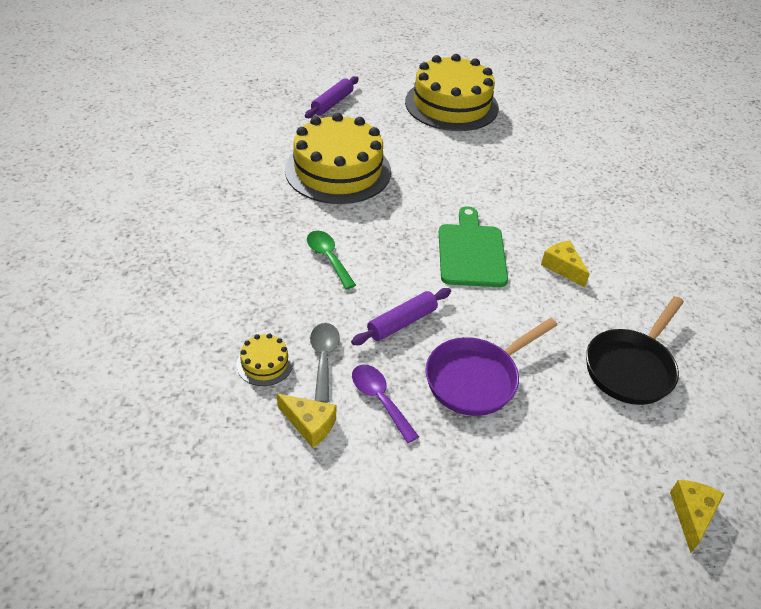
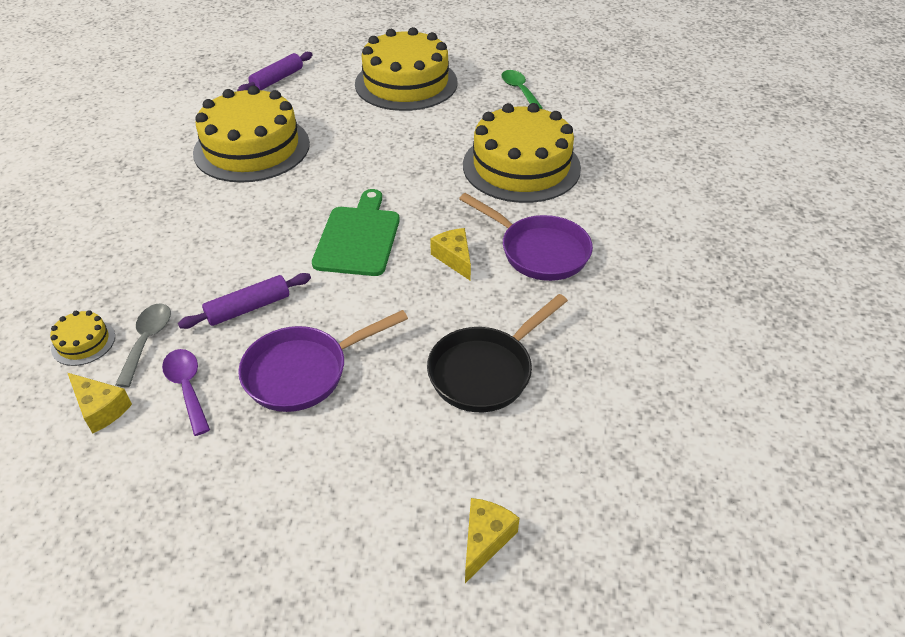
camera: 10 degrees right, 0 degrees up
green spoon [307,231,356,289] -> green spoon moved to [502,70,543,109]
none -> purple pan [459,193,593,281]
none -> yellow cake [463,103,581,203]

